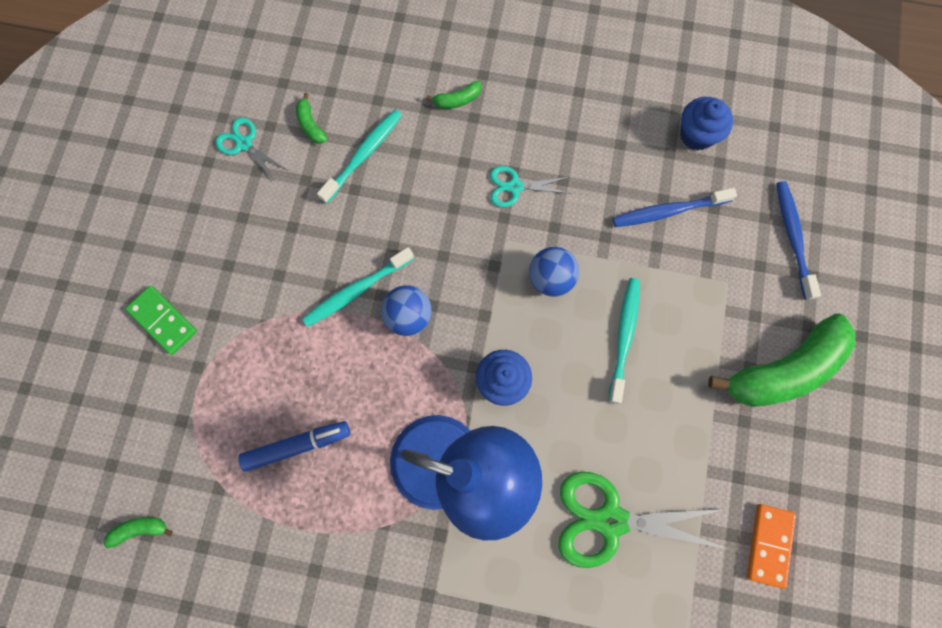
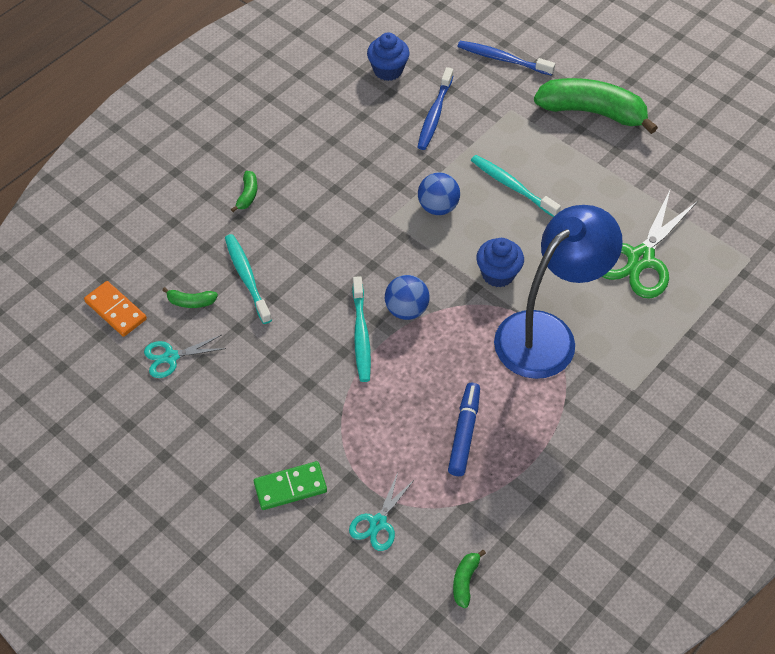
camera: 60 degrees left, 20 degrees down
turquoise scissors [490,166,572,207] -> turquoise scissors moved to [349,473,415,551]
green banana [708,314,855,407] -> green banana turned 75 degrees counterclockwise [534,78,658,134]
orange domino [747,504,796,589] -> orange domino moved to [84,281,147,337]

